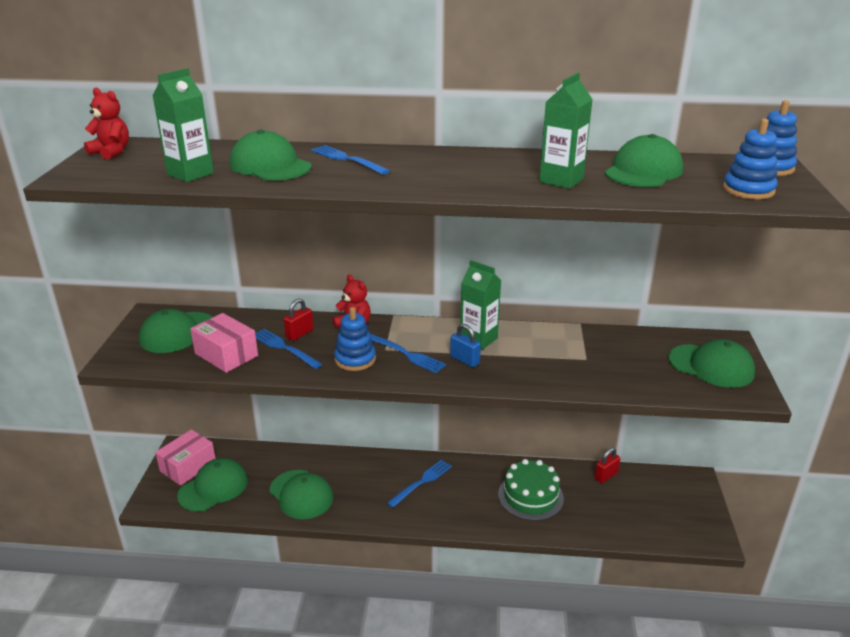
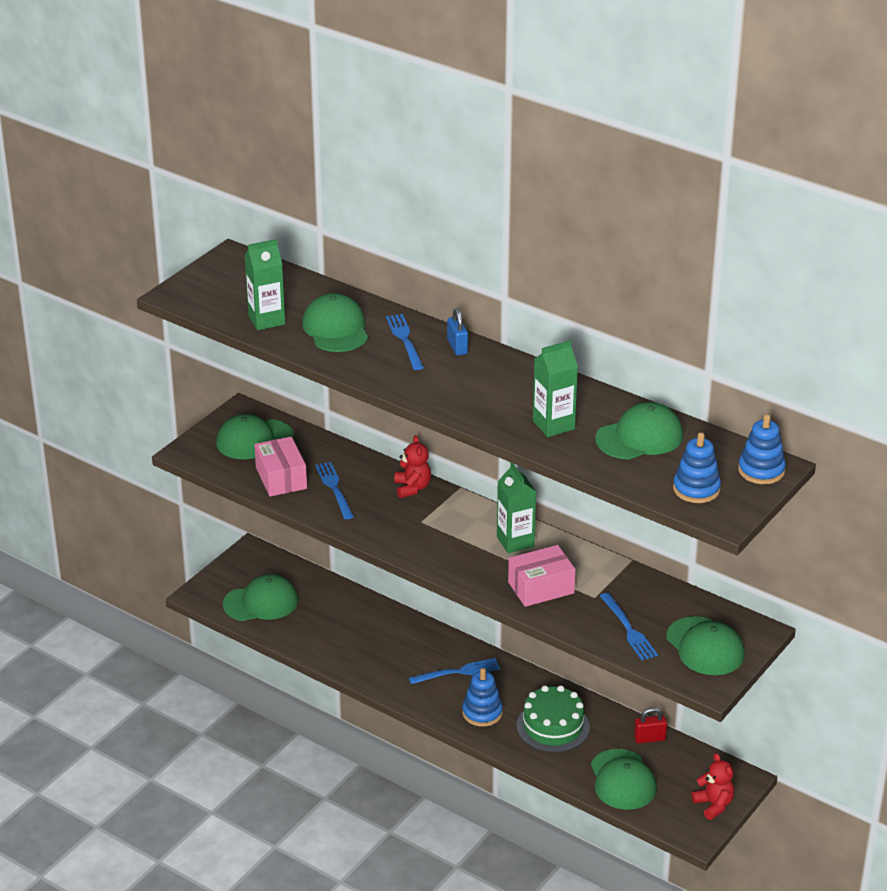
camera: 30 degrees right, 5 degrees up
red teddy bear [84,88,129,159] -> red teddy bear moved to [691,753,734,820]
pink box [155,429,216,486] -> pink box moved to [508,545,575,607]
green cap [269,470,333,519] -> green cap moved to [591,749,657,810]
red padlock [284,299,313,341] -> none
blue stacking toy [334,307,376,371] -> blue stacking toy moved to [462,668,503,727]
blue fork [370,333,446,373] -> blue fork moved to [600,593,658,660]
blue padlock [450,324,481,368] -> blue padlock moved to [447,309,468,356]

